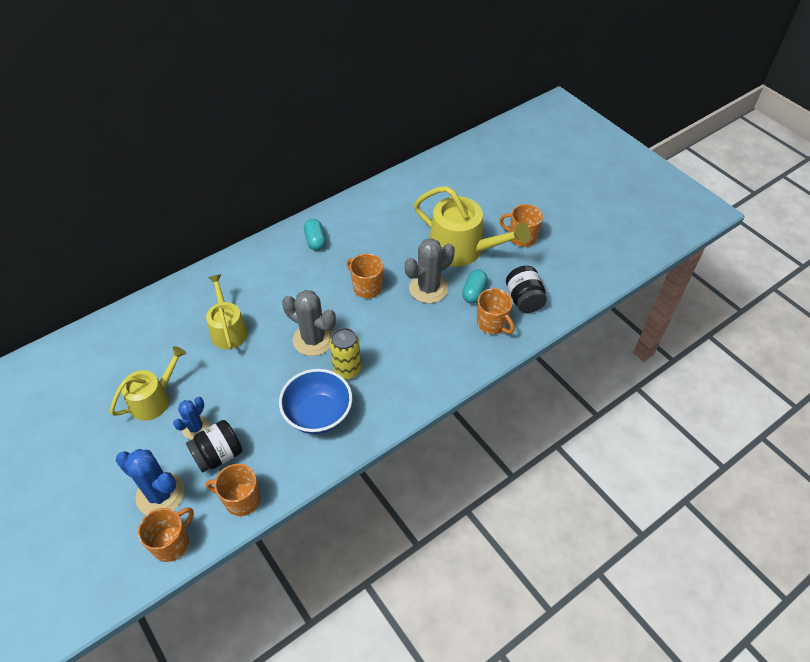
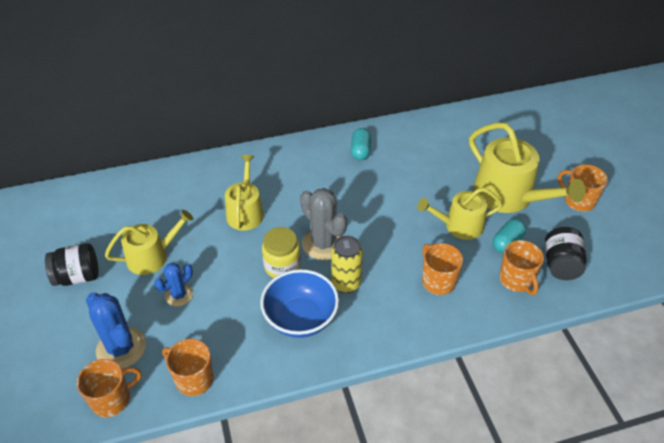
camera: 20 degrees right, 5 degrees down
black jar [186,420,242,472] -> black jar moved to [45,243,98,286]
orange mug [347,254,383,298] -> orange mug moved to [422,243,463,295]
grey cactus [405,238,455,303] -> yellow watering can [417,188,503,240]
none -> yellow jar [262,227,301,278]

